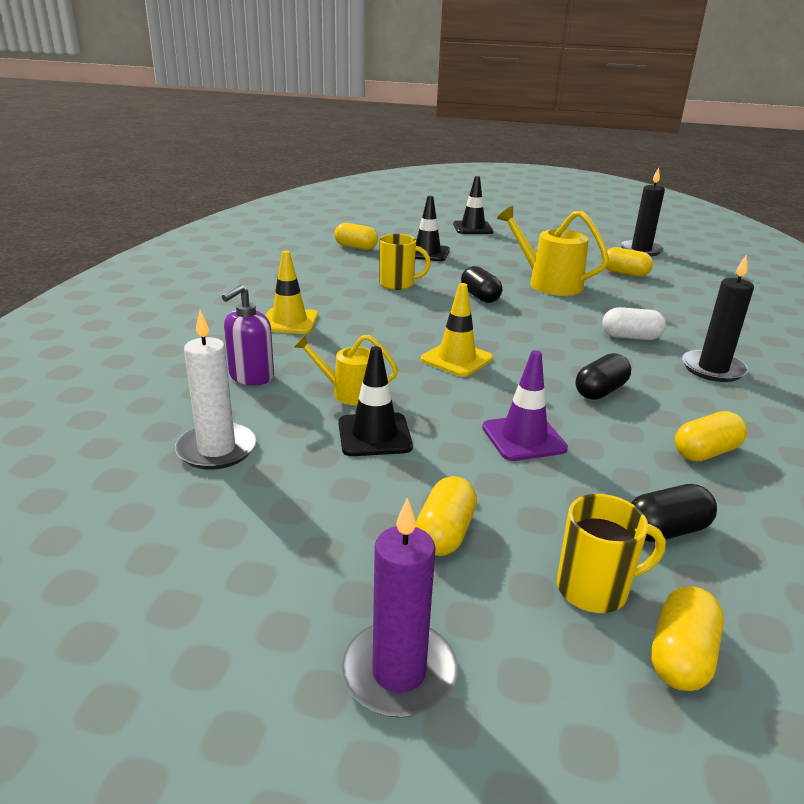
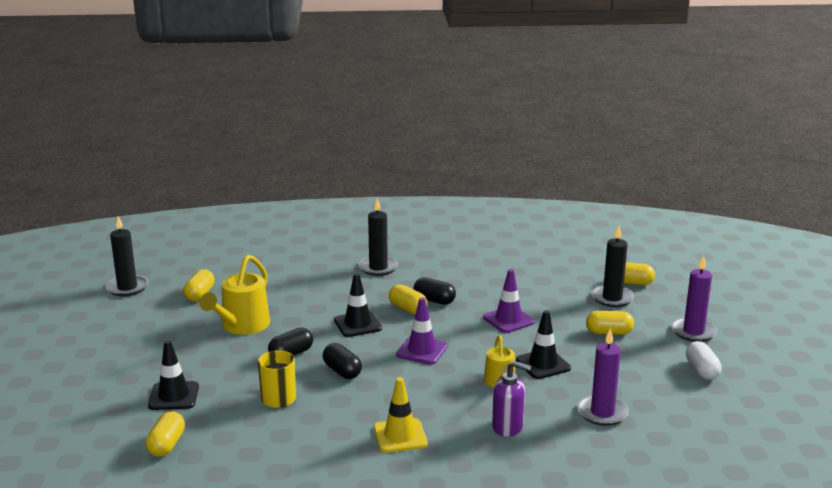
camera: 105 degrees left, 5 degrees down
white candle [175,310,257,470] -> purple candle [577,328,629,426]
yellow traffic cone [421,283,493,377] -> purple traffic cone [396,297,448,365]
black traffic cone [453,176,494,234] -> black traffic cone moved to [334,273,382,337]
yellow mug [557,494,666,613] -> black candle [592,226,634,307]
white capsule [602,307,666,340] -> white capsule moved to [686,341,722,380]
black capsule [631,484,717,542] -> black capsule moved to [323,343,362,379]
yellow capsule [675,411,747,461] -> yellow capsule moved to [389,284,427,314]

